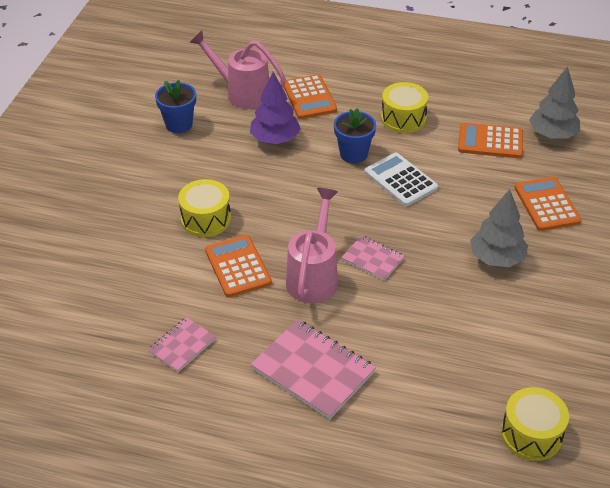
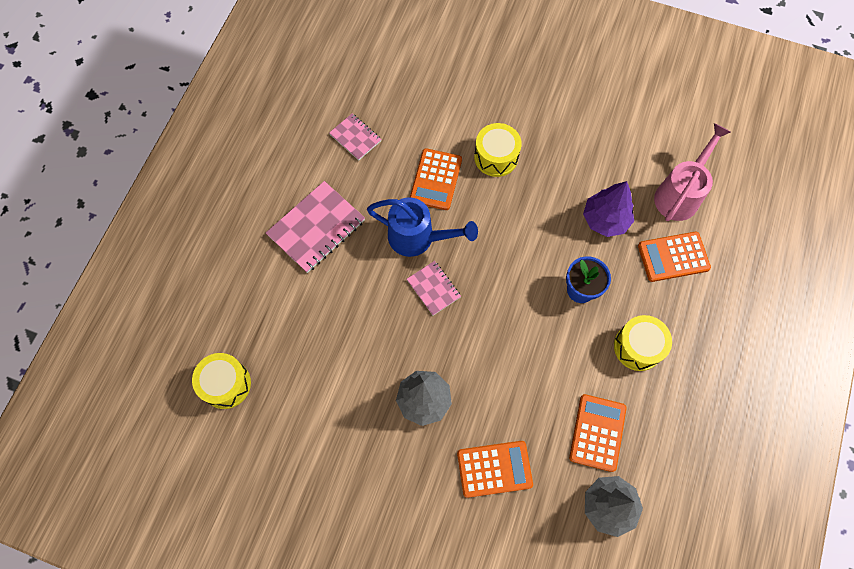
camera: 95 degrees right, 25 degrees up
blue flower pot [155,80,196,133] -> none
orange calculator [205,235,272,297] -> orange calculator turned 120 degrees clockwise [410,148,462,210]
pink watering can [286,188,338,303] -> blue watering can [367,198,478,257]
pink notebook [341,235,404,281] -> pink notebook turned 75 degrees counterclockwise [407,261,461,315]
white calculator [364,153,438,206] -> none

